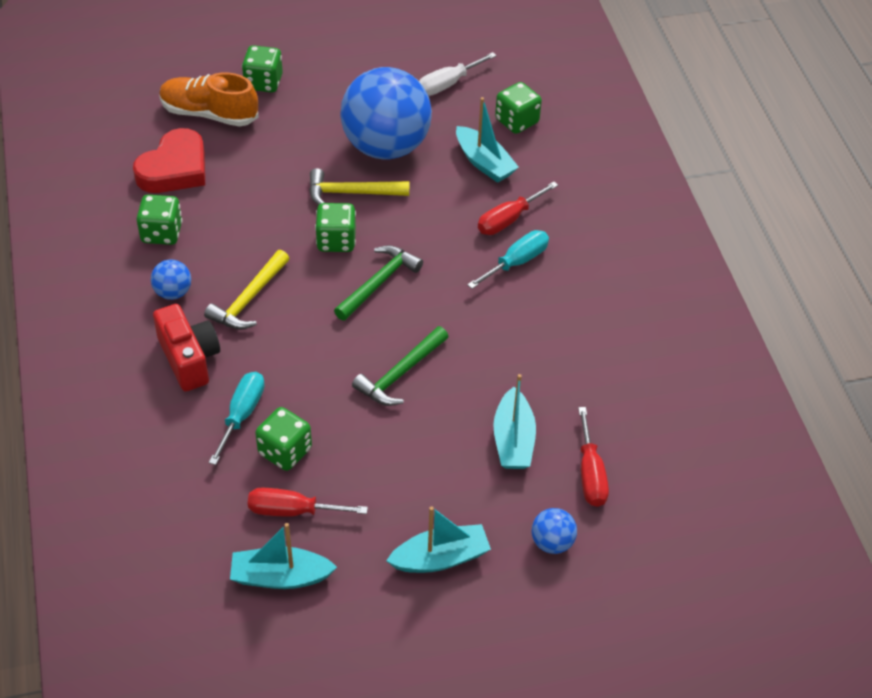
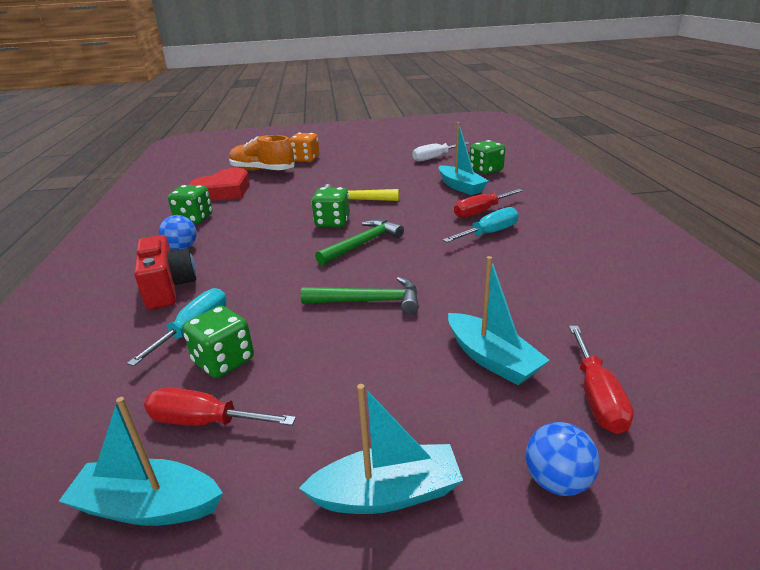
camera: 10 degrees right, 20 degrees down
yellow hammer [204,250,290,330] -> none
green dice [242,45,283,92] -> orange dice [289,133,320,162]
blue ball [340,67,432,159] -> none
green hammer [352,326,449,406] -> green hammer turned 135 degrees counterclockwise [301,277,419,314]
turquoise boat [493,374,536,469] -> turquoise boat turned 45 degrees counterclockwise [448,256,549,385]

